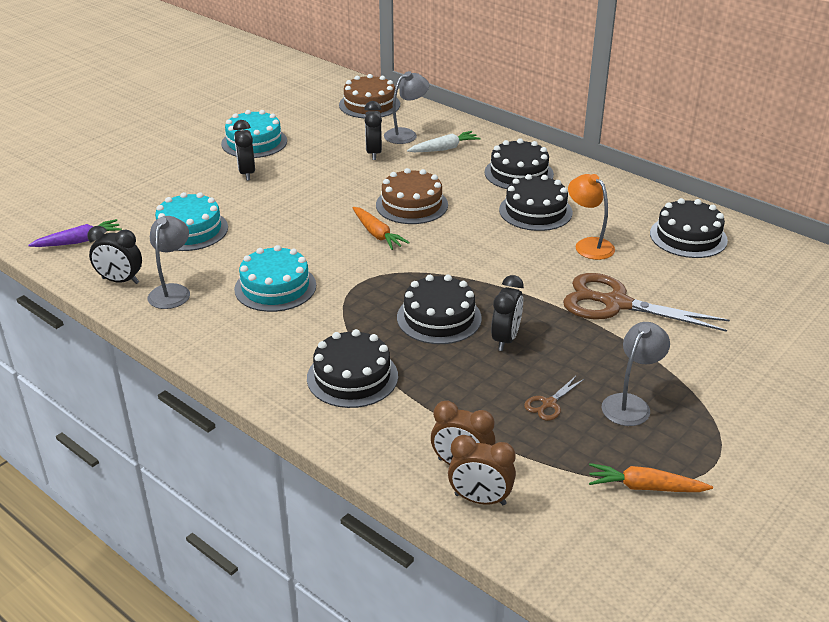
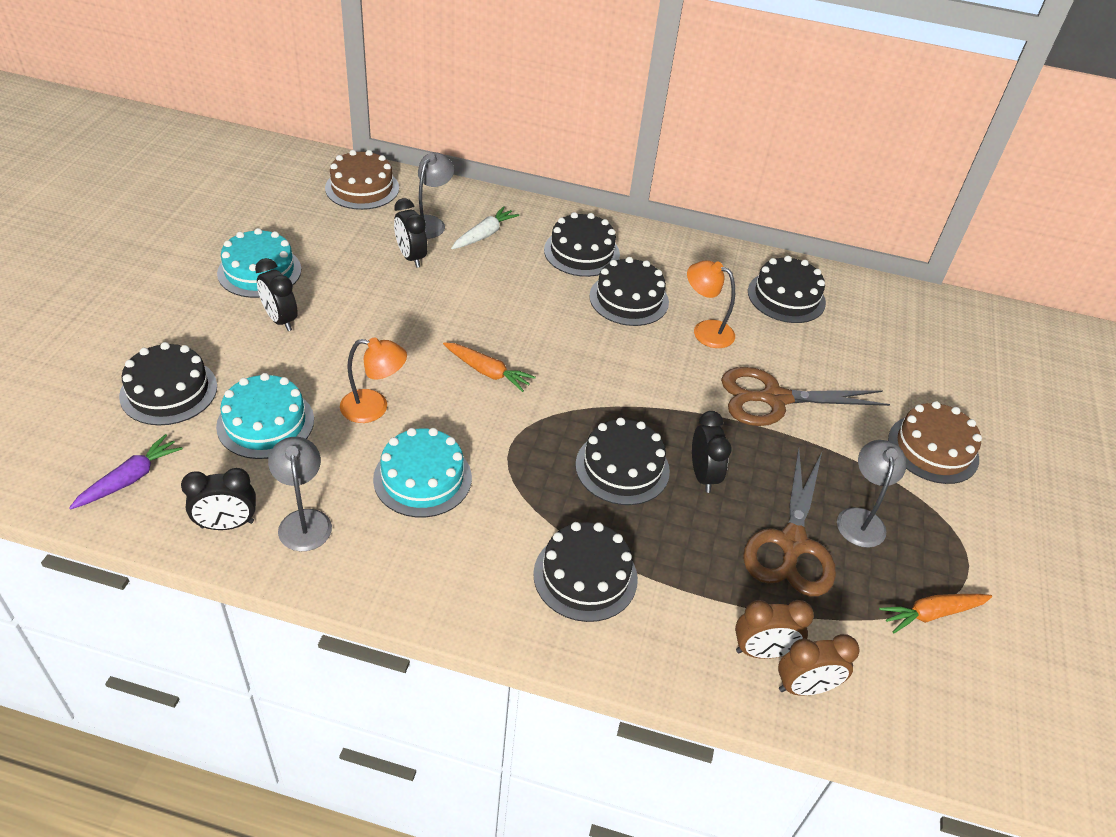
camera: 30 degrees left, 10 degrees up
brown cake [376,168,448,224] -> brown cake moved to [888,401,982,484]
brown scissors [524,376,584,421] -> brown scissors [743,448,836,597], size x2.32
none -> black cake [119,342,217,425]
none -> orange lamp [340,337,407,423]

